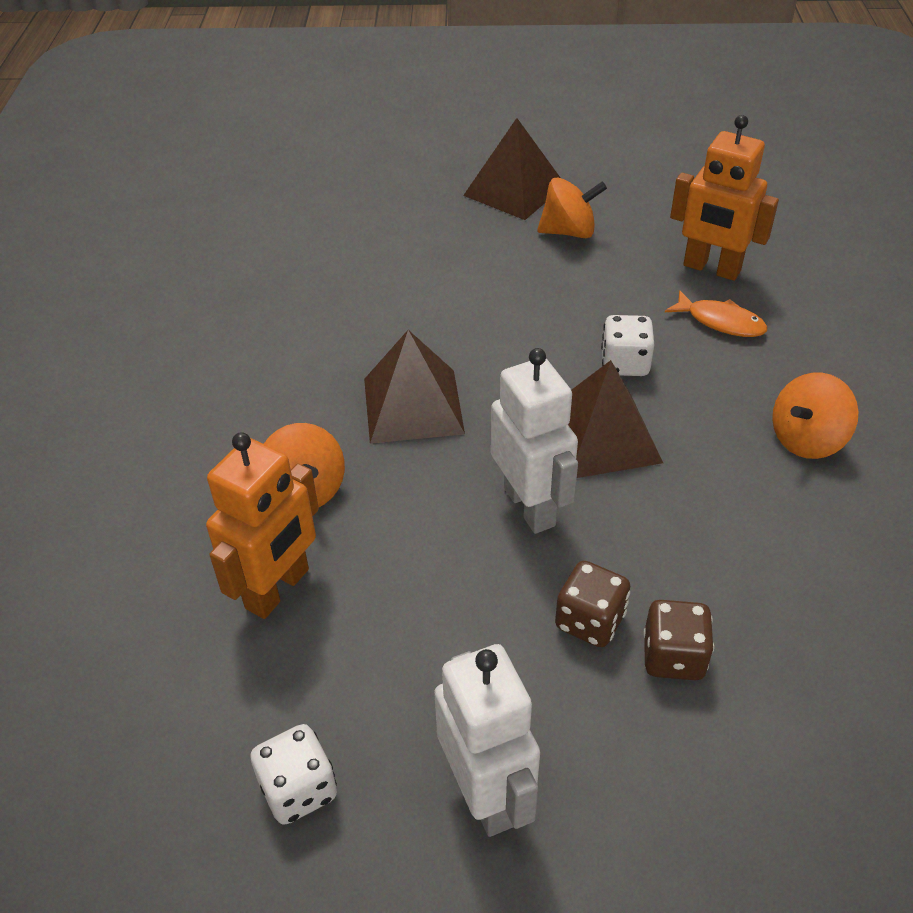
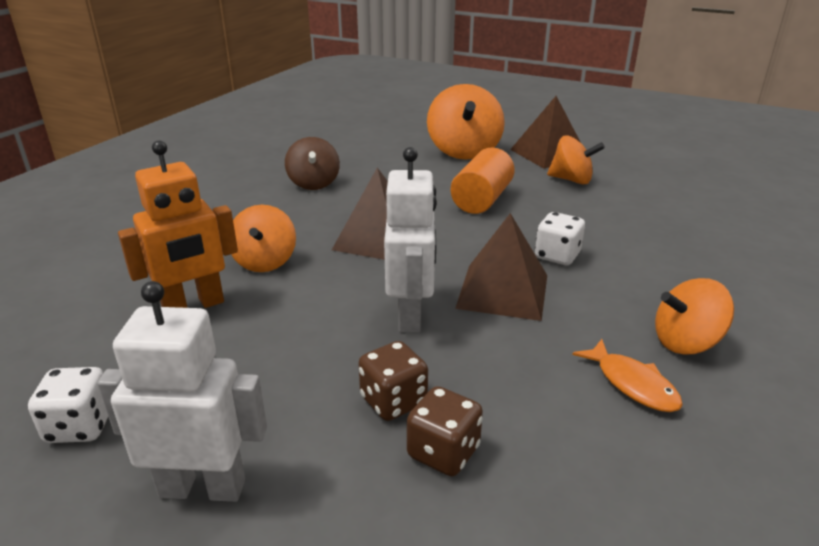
camera: 25 degrees right, 15 degrees down
white robot [434,644,540,837] -> white robot turned 90 degrees counterclockwise [97,281,267,502]
orange fish [665,290,767,337] -> orange fish moved to [572,339,683,412]
orange robot [670,115,779,281] -> none
none -> brown spinning top [285,137,340,190]
none -> orange spinning top [427,84,505,160]
none -> orange cylinder [451,147,515,214]

